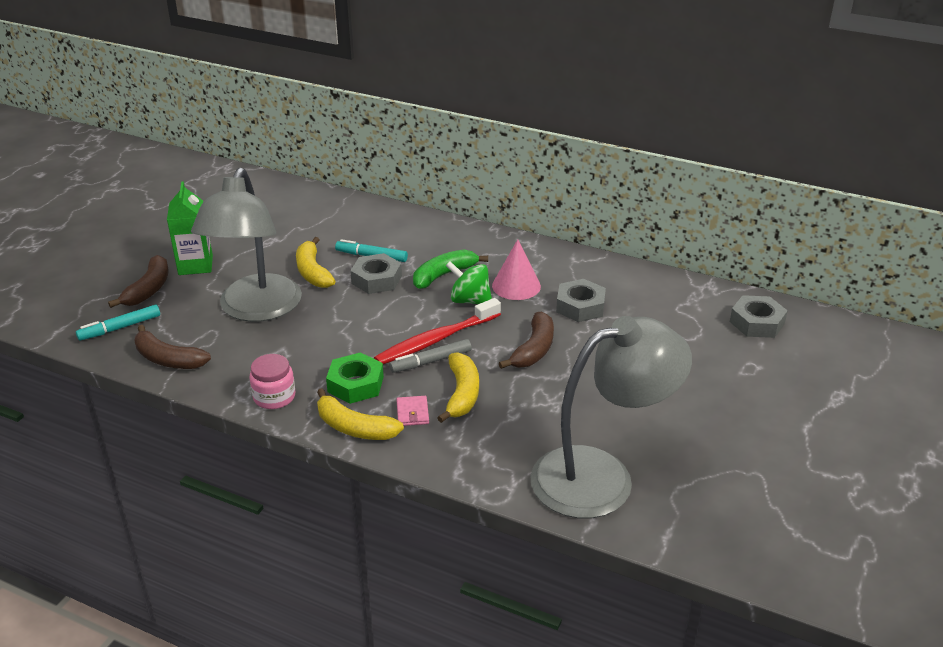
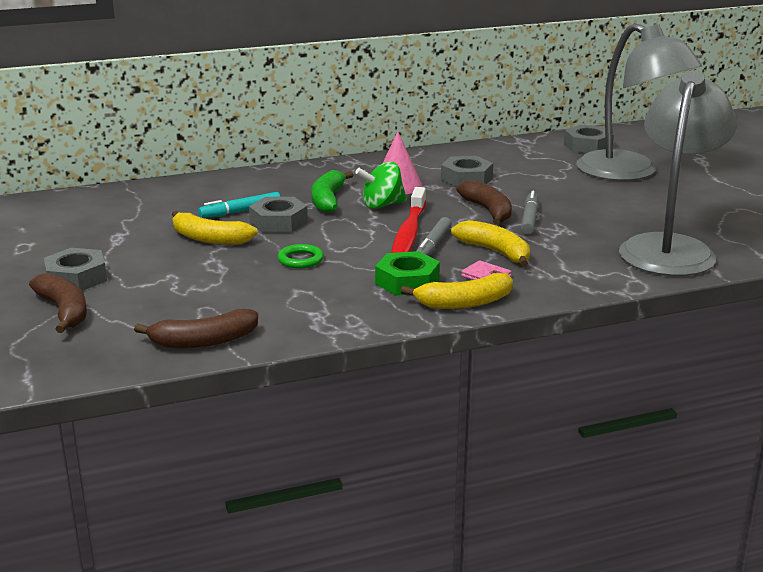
camera: 45 degrees left, 10 degrees down
turquoise marker [76,305,160,341] -> none
green carton [167,181,213,275] -> grey nut [44,248,107,291]
grey lamp [191,168,302,322] -> grey lamp moved to [576,23,702,181]
pink jar [249,354,295,409] -> none
none -> green ring [278,244,324,268]
none -> grey marker [521,191,539,235]

